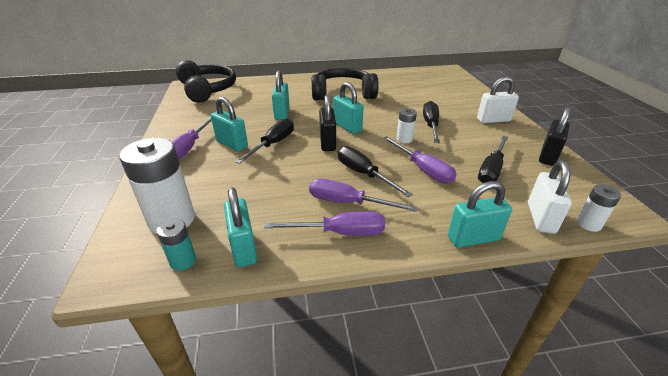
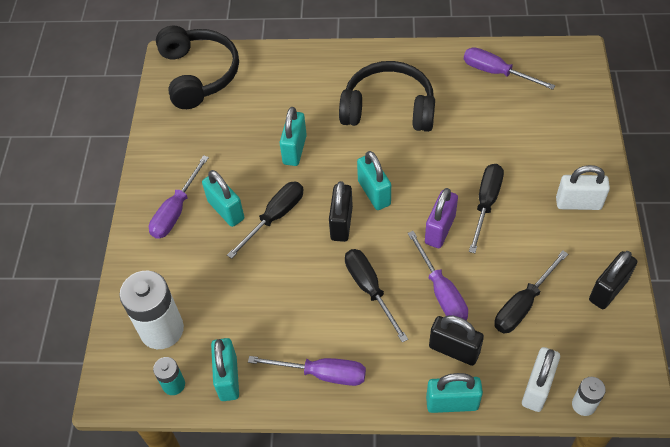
camera: 15 degrees right, 20 degrees up
purple screwdriver [309,178,418,212] -> purple screwdriver moved to [464,47,555,90]
white battery [396,108,417,143] -> purple padlock [425,188,458,248]
none -> black padlock [429,315,484,366]

